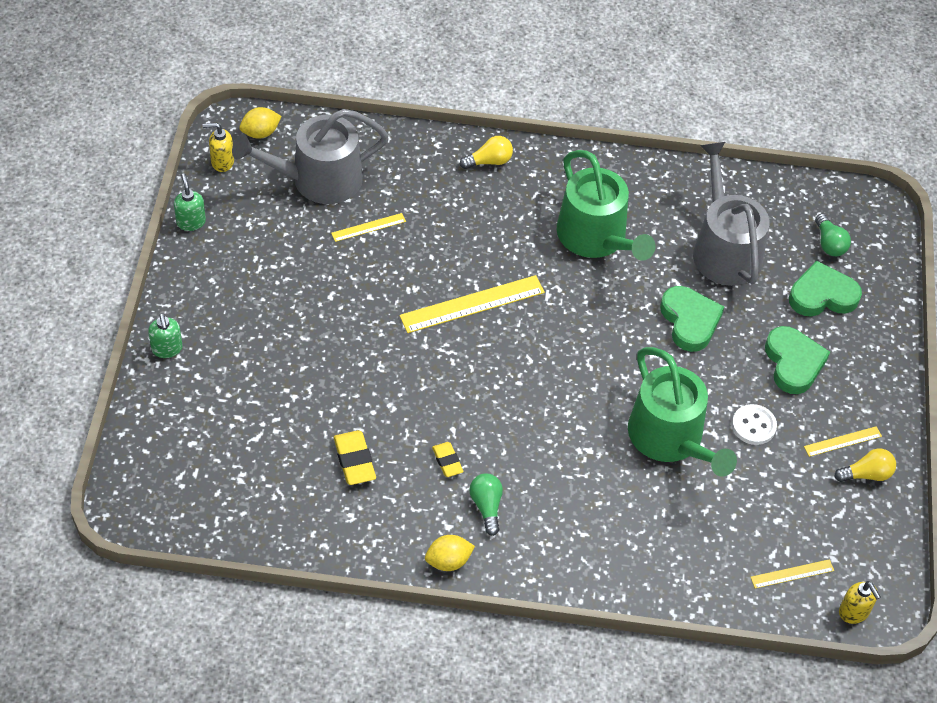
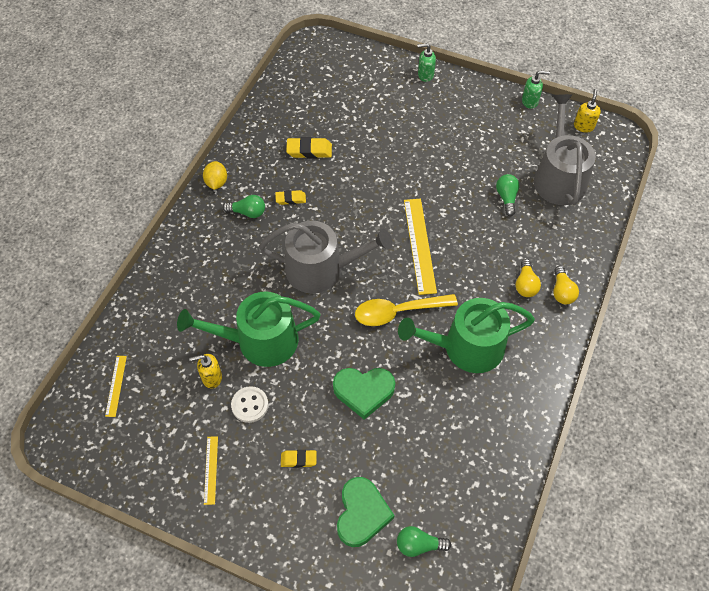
camera: 110 degrees right, 5 degrees up
yellow lemon [239,107,282,139] -> none
yellow ruler [331,213,406,242] -> green light bulb [496,174,520,216]
grey watering can [693,142,770,286] -> grey watering can moved to [259,221,392,294]
green heart [765,326,830,394] -> yellow eraser [281,450,317,468]
yellow light bulb [834,448,896,482] -> yellow light bulb moved to [516,259,541,297]
yellow soap dispenser [839,581,881,624] -> yellow soap dispenser moved to [189,354,222,388]
none -> yellow spoon [355,294,458,326]

